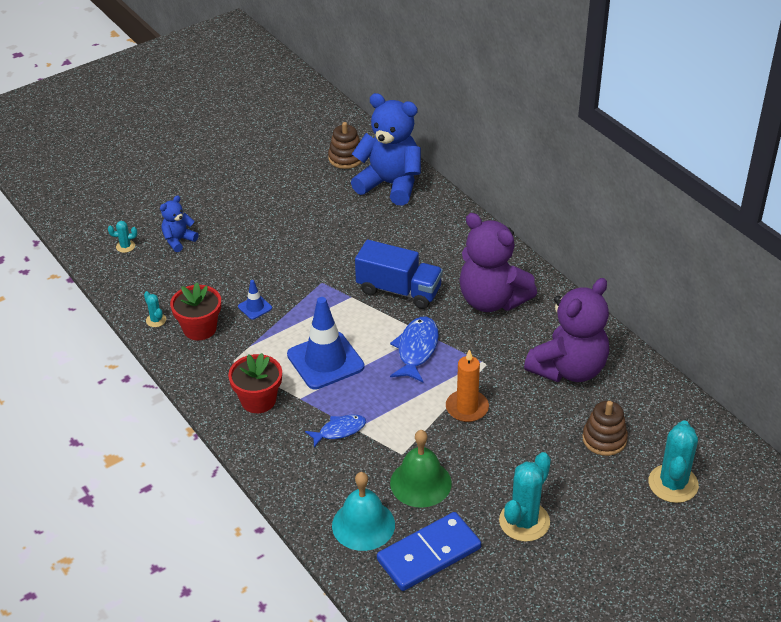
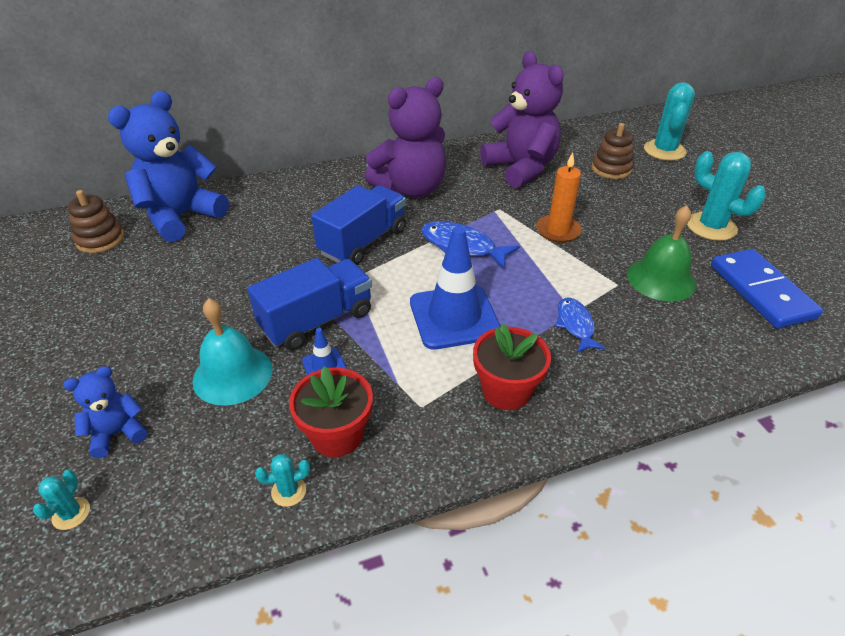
camera: 75 degrees left, 0 degrees up
blue teddy bear [160,195,199,252] -> blue teddy bear turned 90 degrees clockwise [63,366,147,458]
turquoise bell [332,472,395,551] -> turquoise bell moved to [192,298,273,406]
turquoise cactus [649,420,699,503] -> turquoise cactus turned 75 degrees clockwise [644,82,695,161]
none -> blue truck [247,258,372,351]

